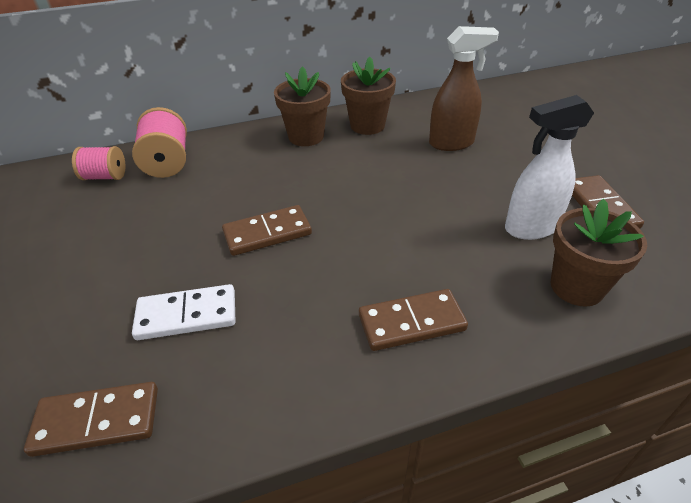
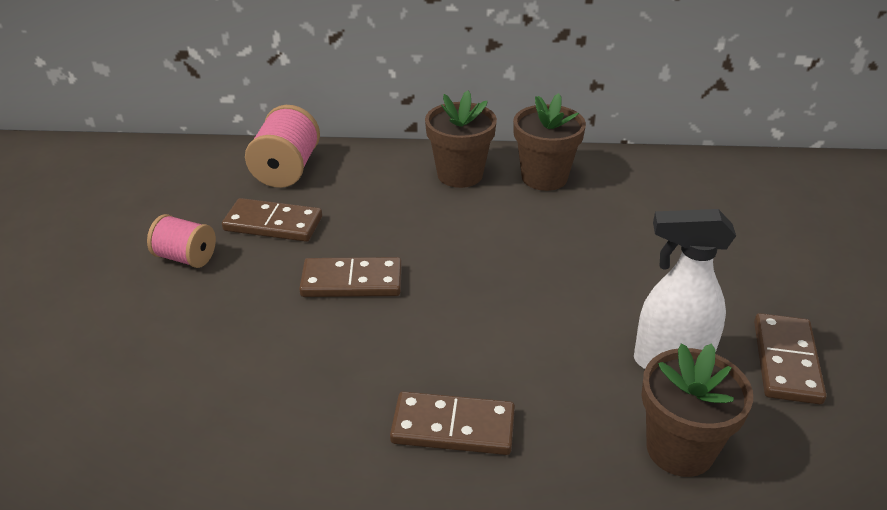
camera: 20 degrees right, 5 degrees down
brown domino [24,382,158,457] -> brown domino moved to [222,198,322,242]
pink spool [72,146,125,180] -> pink spool moved to [147,214,216,268]
white domino [132,284,235,340] -> none
brown spray bottle [429,26,499,151] -> none

